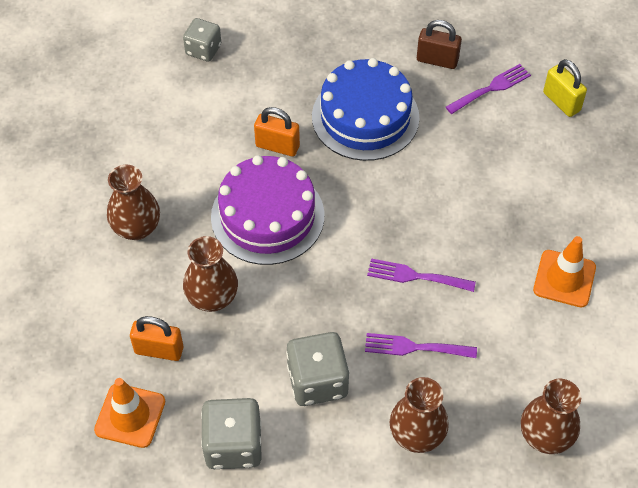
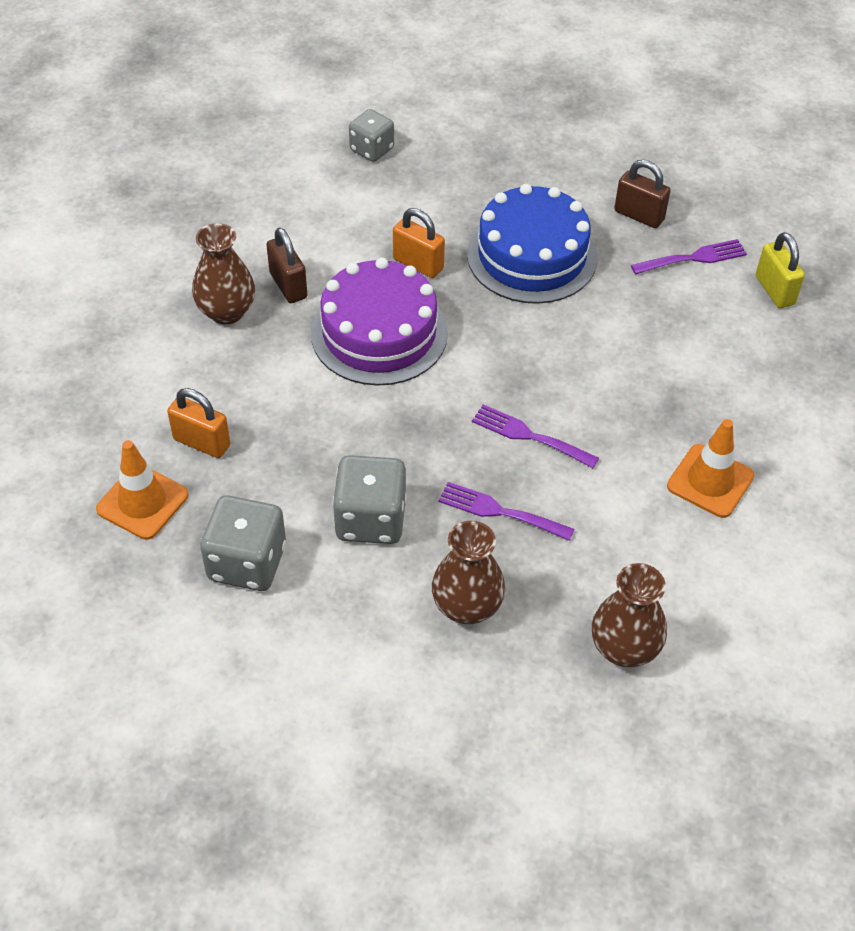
camera: 15 degrees right, 5 degrees down
brown vase [183,236,238,312] -> none
none -> brown padlock [266,228,307,303]

